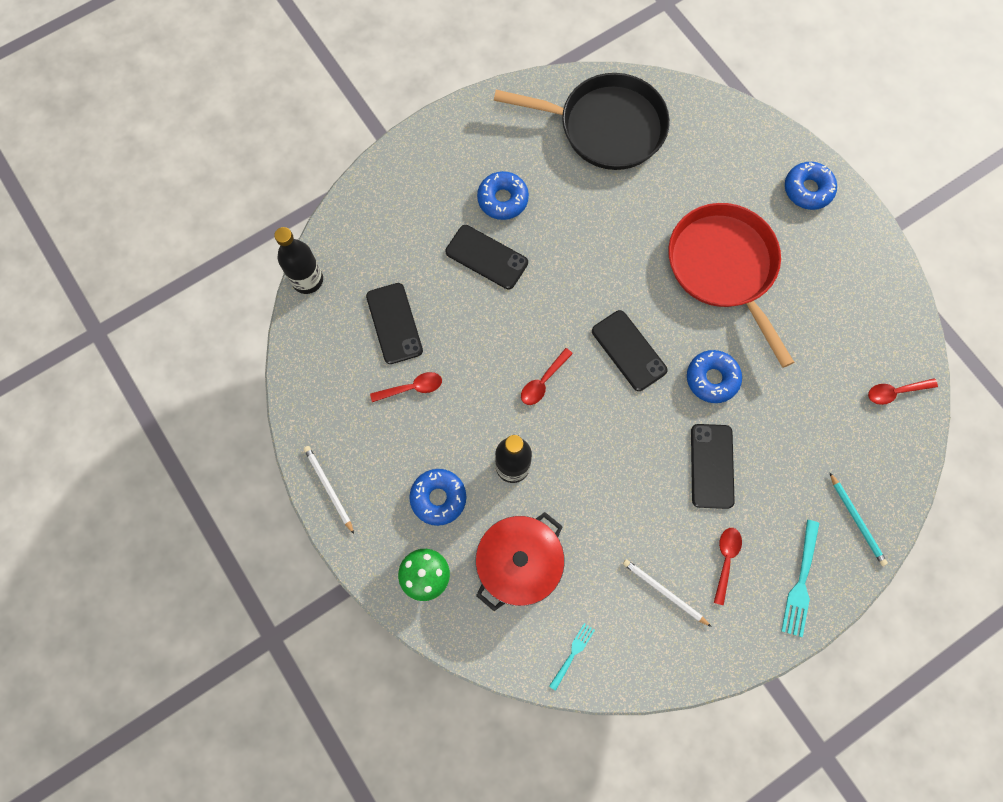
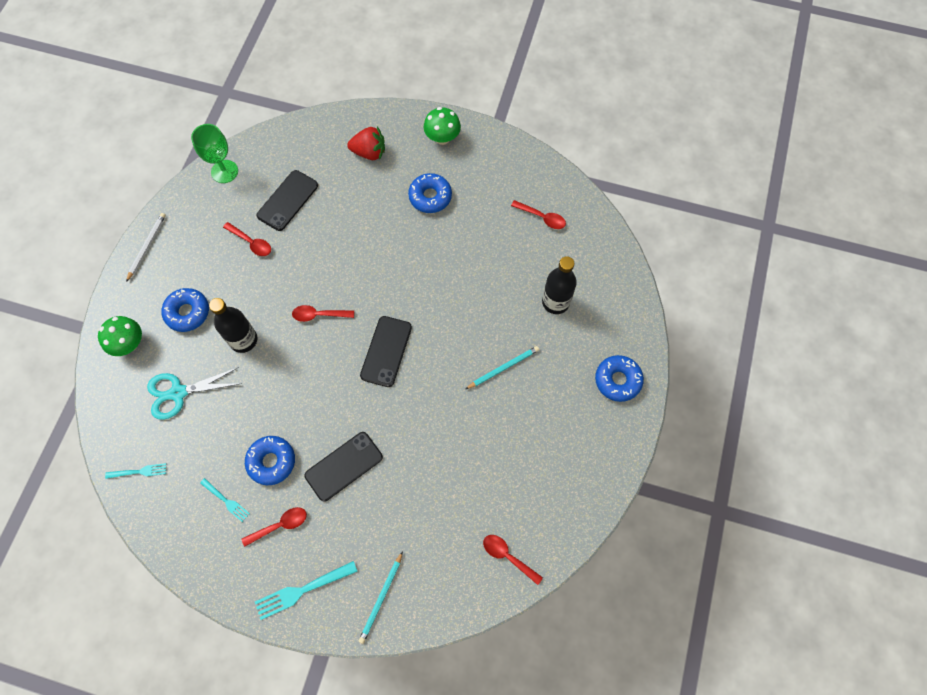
camera: 50 degrees right, 5 degrees down
black bottle [274,227,323,294] -> black bottle moved to [542,256,577,314]
black phone [446,225,528,289] -> none
red pot [476,512,564,611] -> turquoise scissors [147,367,242,420]
black pan [494,73,670,170] -> red spoon [511,200,566,229]
white pencil [623,559,711,627] -> turquoise fork [200,478,250,522]
red pan [668,203,794,368] -> turquoise pencil [466,346,539,389]
blue donut [687,350,742,403] -> blue donut moved to [245,436,295,485]
none -> green goblet [191,124,238,183]
none -> red strawberry [347,127,385,160]
none -> green mushroom [423,107,461,145]

